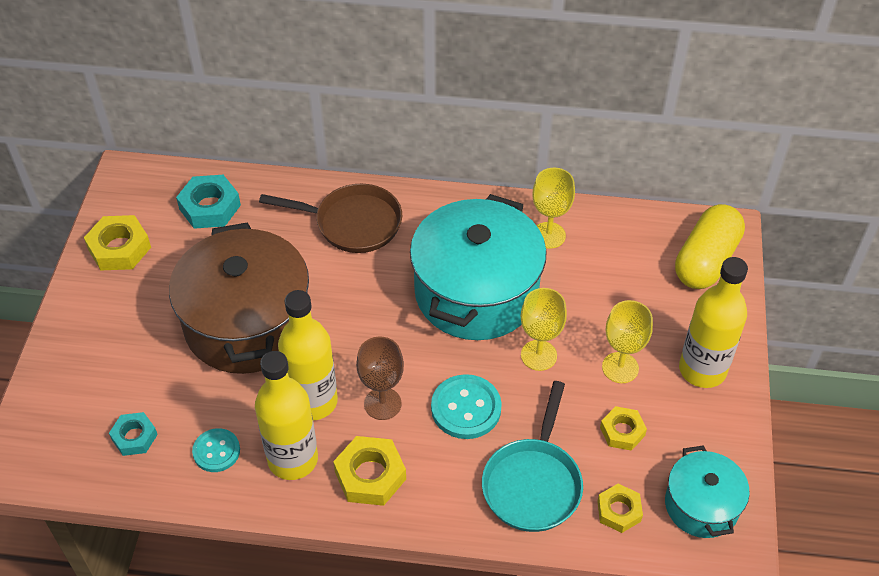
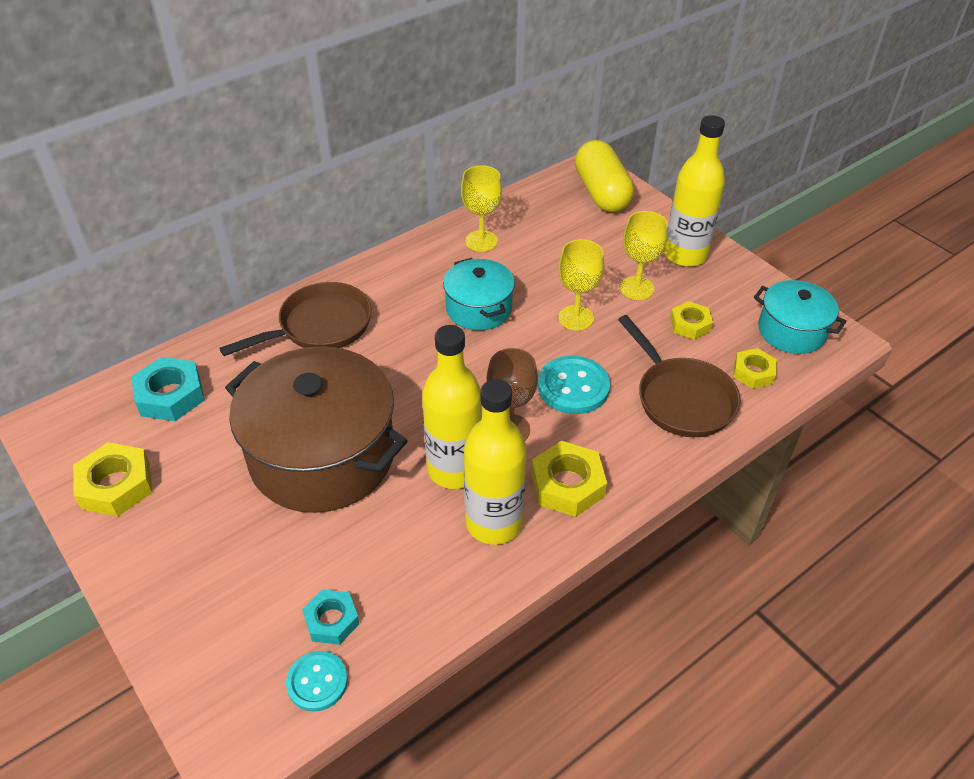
camera: 45 degrees left, 5 degrees down
turquoise button [192,428,240,472] -> turquoise button moved to [286,651,348,712]
turquoise pot [410,194,547,340] -> turquoise pot [443,258,515,330], size x0.53
turquoise pan [482,381,583,532] -> brown pan [618,315,741,437]

